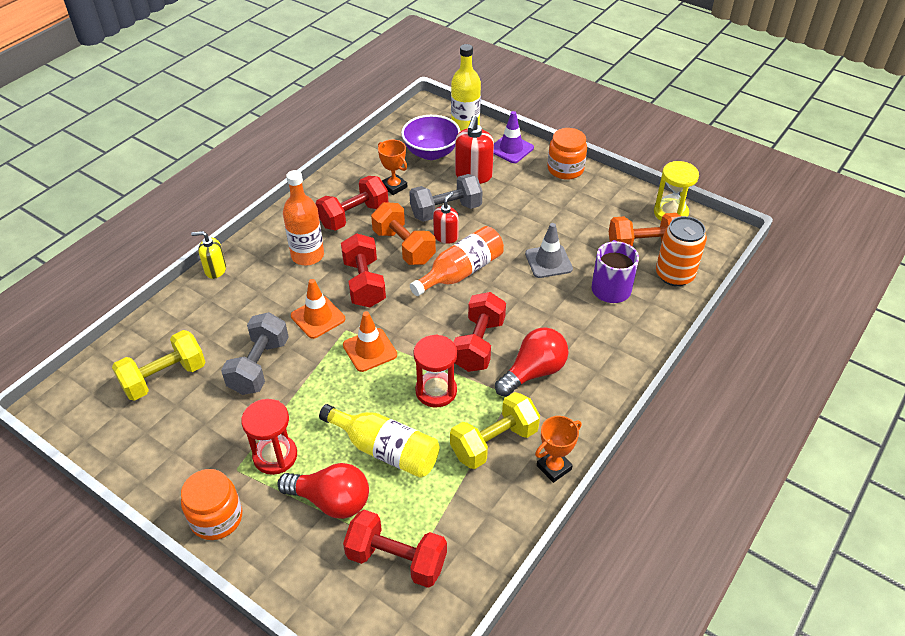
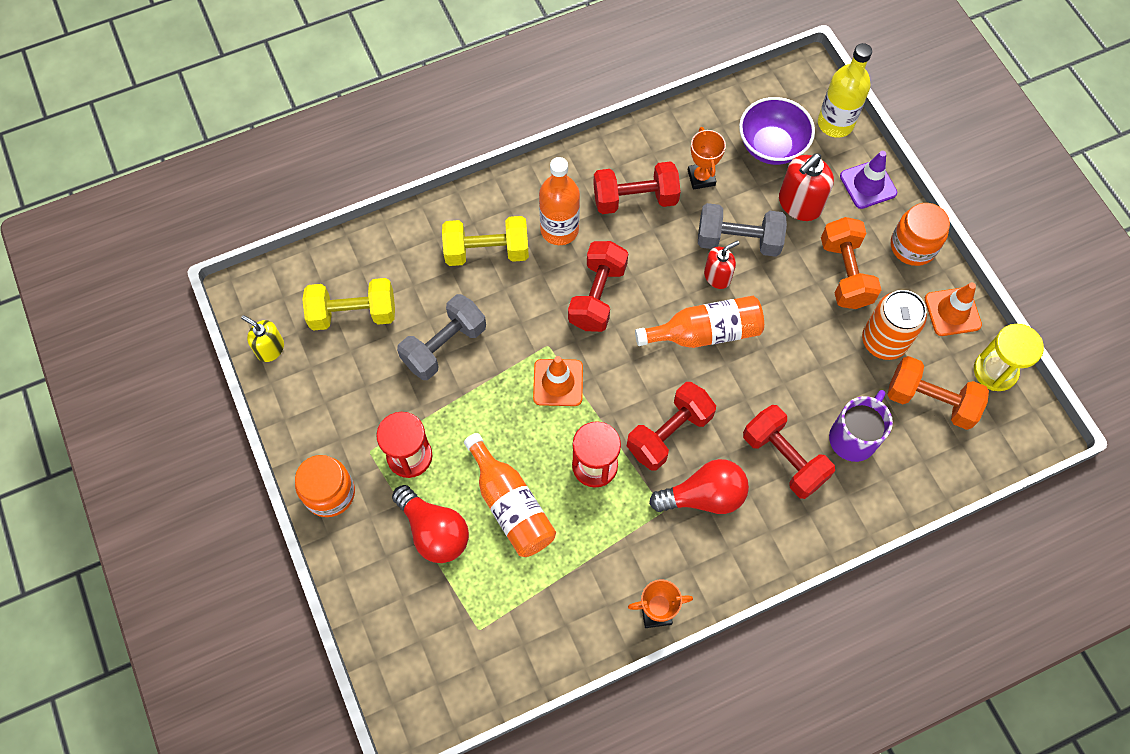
camera: 30 degrees right, 20 degrees up
yellow soap dispenser [191,231,226,279] -> yellow soap dispenser moved to [241,315,284,362]
orange traffic cone [291,279,345,339] -> orange traffic cone moved to [925,283,982,336]
yellow bottle [319,404,440,478] -> orange bottle [464,433,556,557]
red dumbbell [343,510,447,588] -> red dumbbell moved to [743,405,835,499]
orange dumbbell [371,202,436,265] -> orange dumbbell moved to [821,217,881,309]
yellow dumbbell [450,392,540,469] -> yellow dumbbell moved to [442,216,529,266]
grey traffic cone [525,223,573,278] -> none
orange can [656,216,707,286] -> orange can moved to [862,290,927,360]

